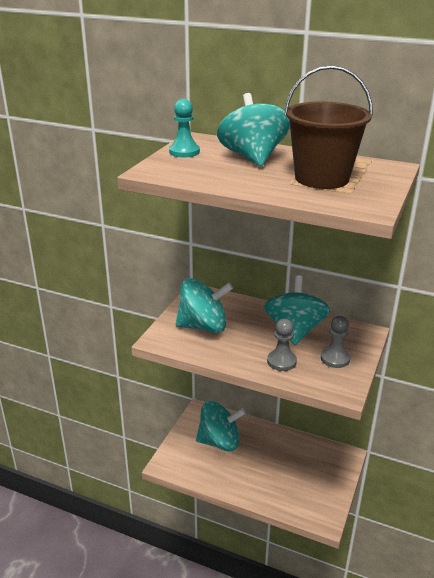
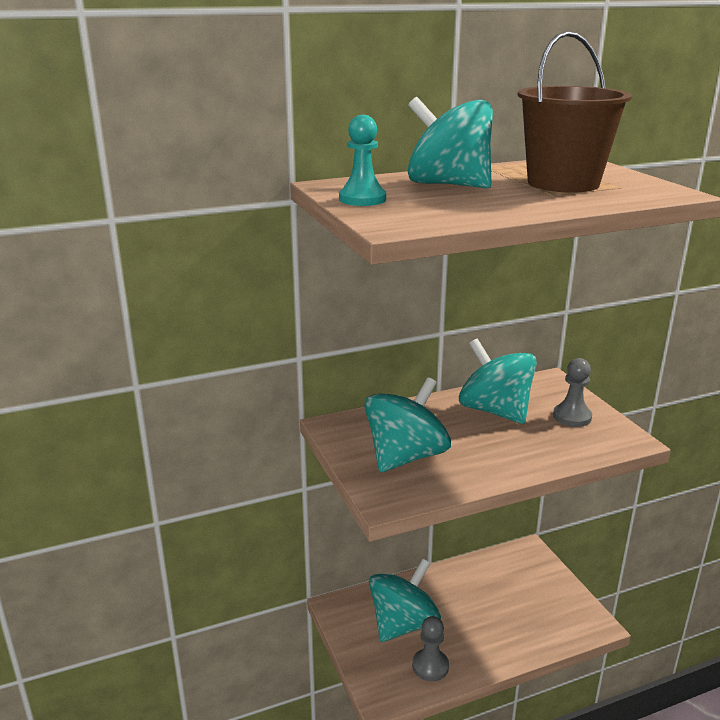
camera: 45 degrees left, 5 degrees down
grey pawn [267,319,297,371] -> grey pawn moved to [412,616,449,681]

